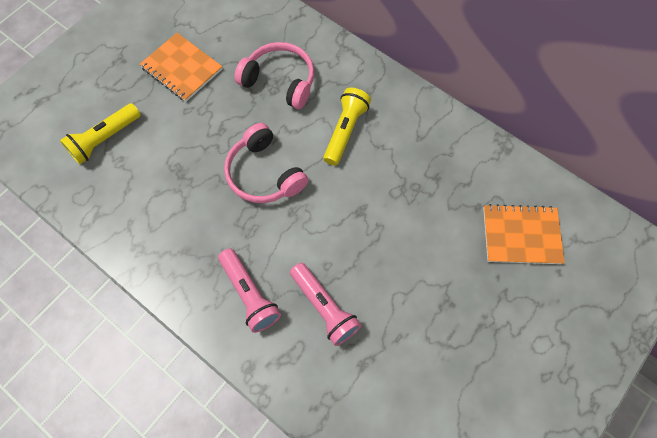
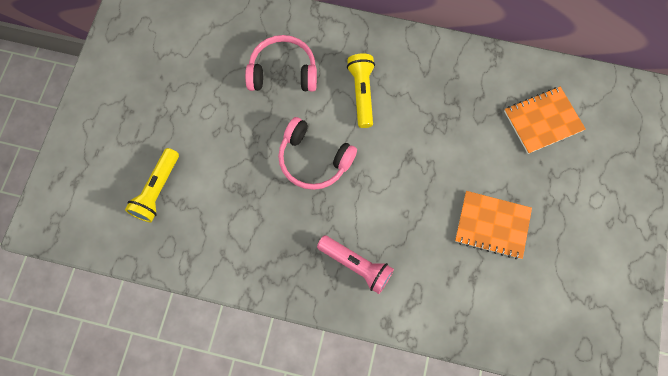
camera: 25 degrees left, 5 degrees up
orange notebook [140,33,222,102] -> orange notebook moved to [455,191,532,260]
pink flashlight [290,263,361,346] -> none

